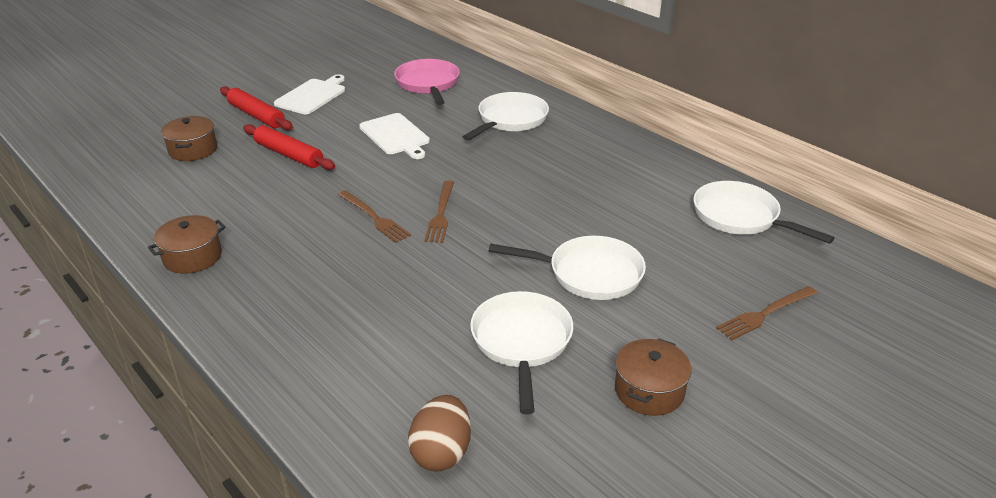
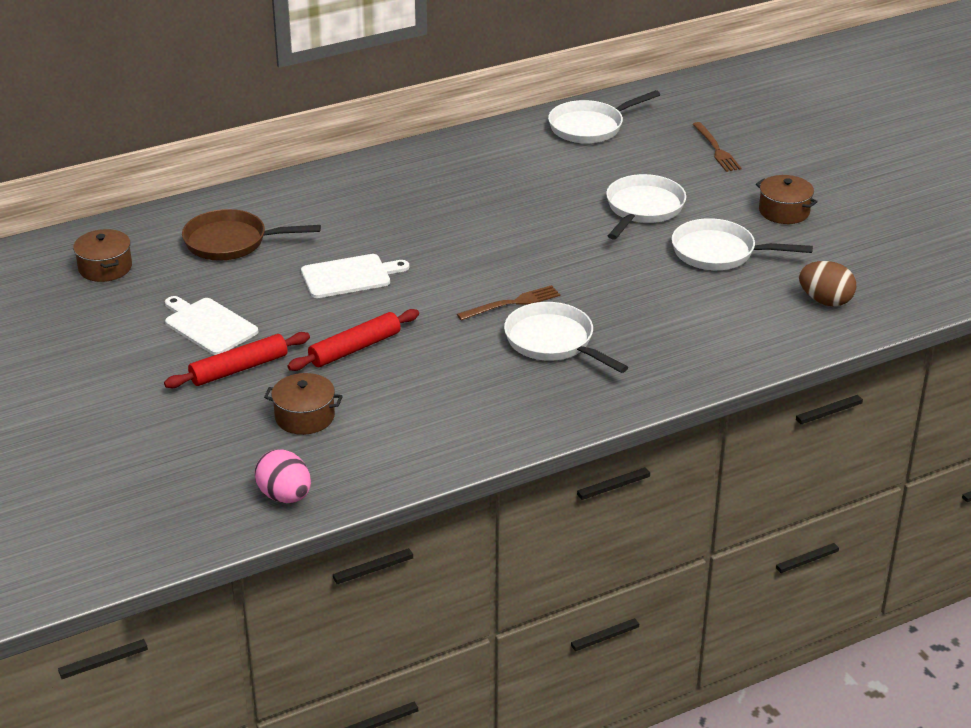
camera: 75 degrees left, 0 degrees up
brown pot [148,215,226,274] -> brown pot moved to [73,229,132,282]
pink pan [394,59,460,105] -> brown pan [182,209,321,261]
brown fork [424,180,454,243] -> none
white pan [463,92,549,141] -> white pan moved to [504,302,628,373]
none -> pink egg [255,449,311,503]

